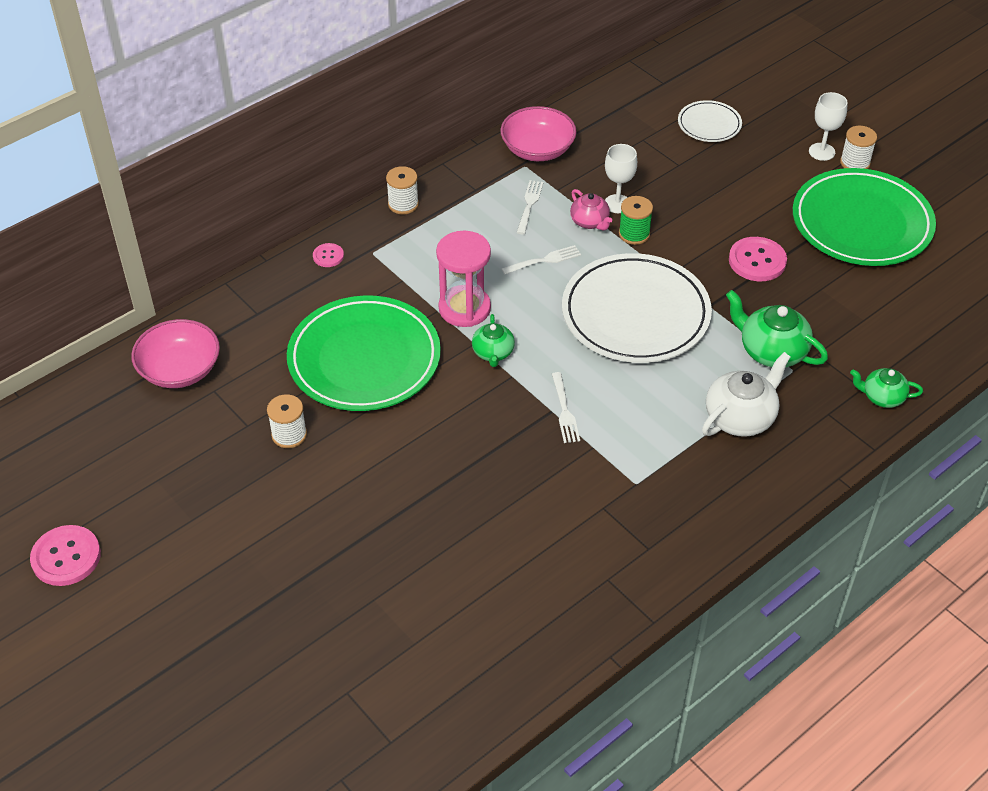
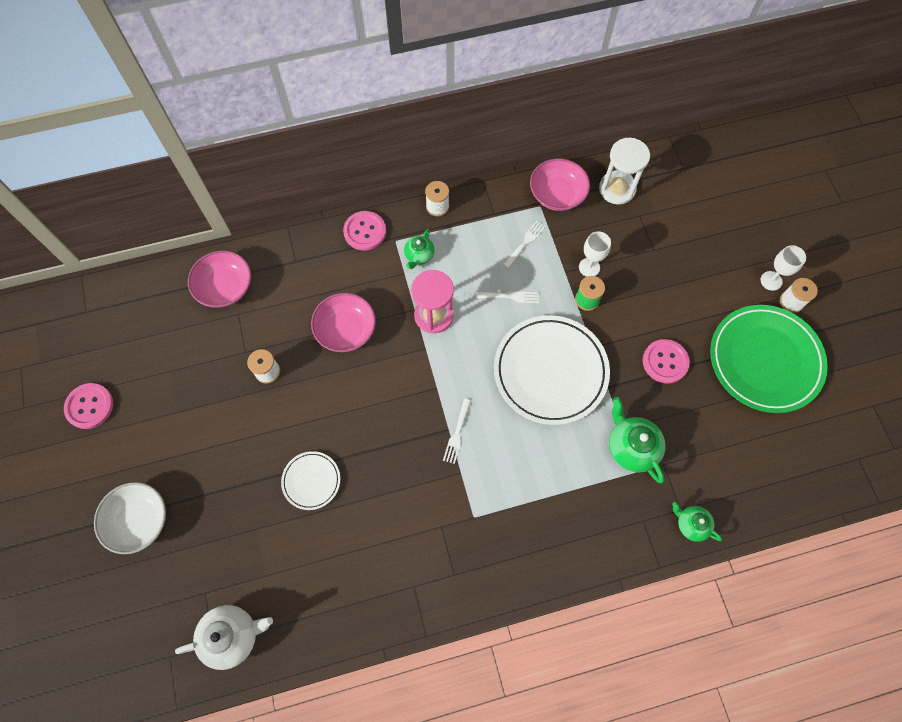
camera: 25 degrees right, 20 degrees up
green plate [287,295,441,411] -> pink bowl [311,293,376,352]
pink button [313,243,344,267] -> pink button [343,211,386,251], size x1.84
green teapot [472,314,515,367] -> green teapot moved to [404,229,435,269]
pink teapot [570,189,612,230] -> none
white plate [678,100,742,142] -> white plate moved to [281,451,340,510]
white teapot [702,352,790,437] -> white teapot moved to [175,605,273,670]
none -> white bowl [94,482,166,554]
none -> white hourglass [599,138,650,205]

